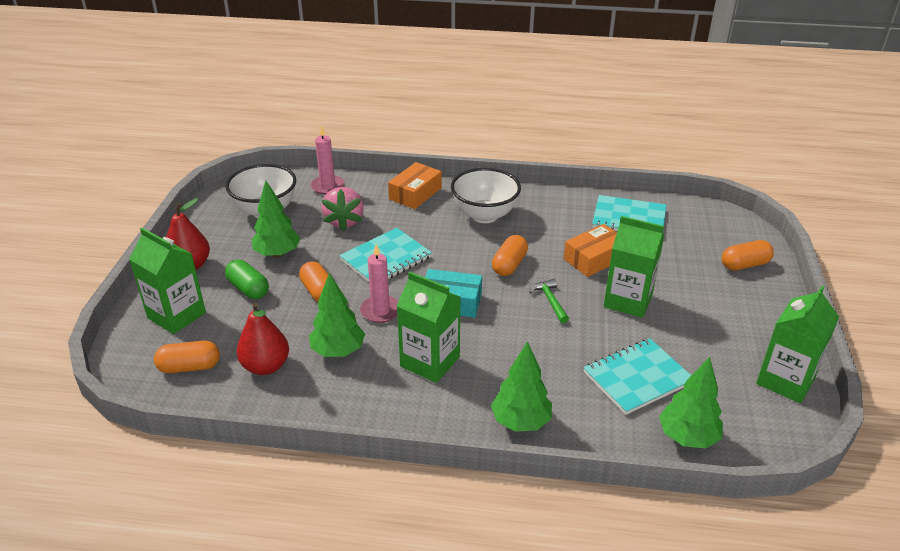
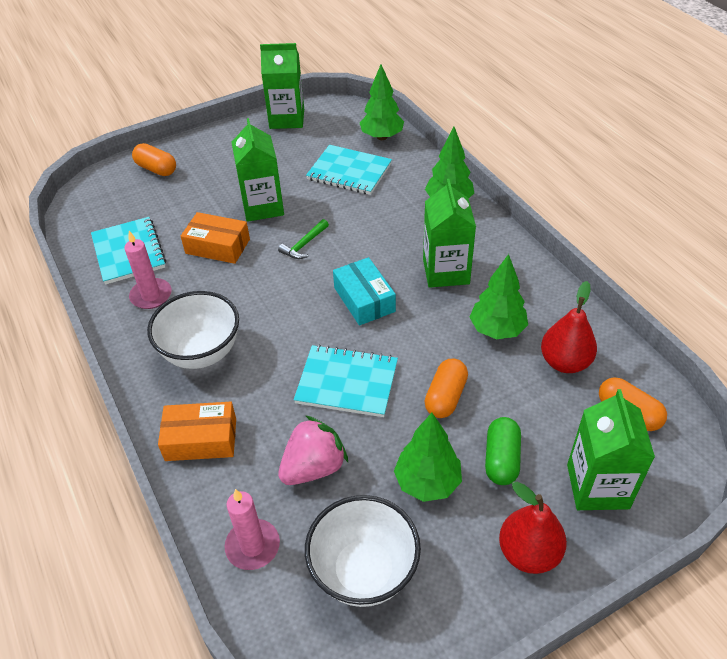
camera: 125 degrees left, 10 degrees up
pink candle [360,244,398,323] -> pink candle moved to [124,231,171,309]
orange capsule [492,235,528,276] -> none

